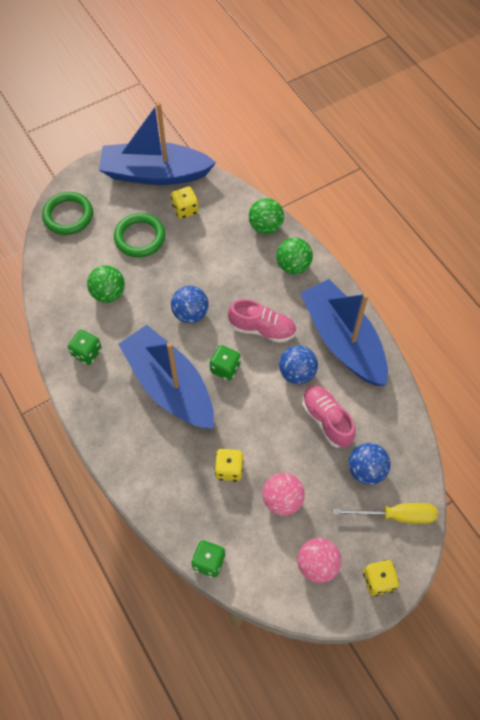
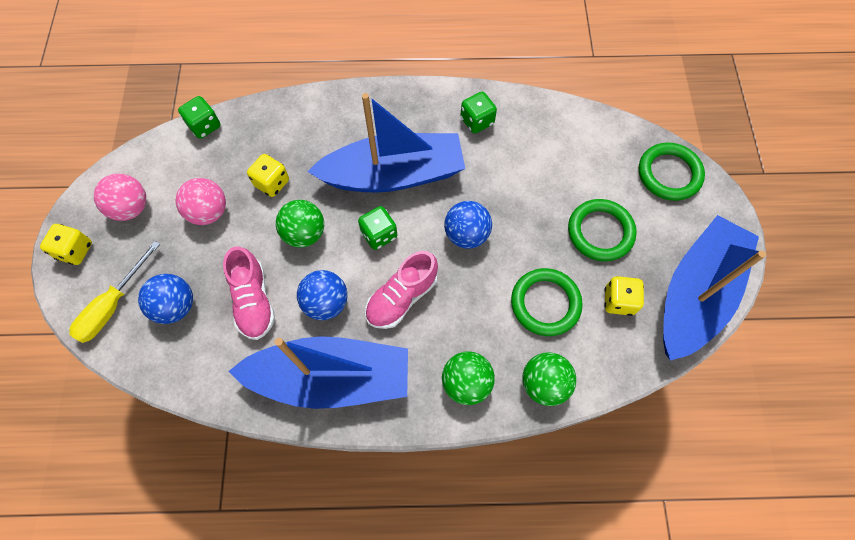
camera: 120 degrees right, 5 degrees up
green ball [87,266,125,303] -> green ball moved to [276,200,324,248]
pink shoe [302,385,356,448] -> pink shoe turned 75 degrees clockwise [223,246,275,340]
none -> green ring [511,268,583,336]

